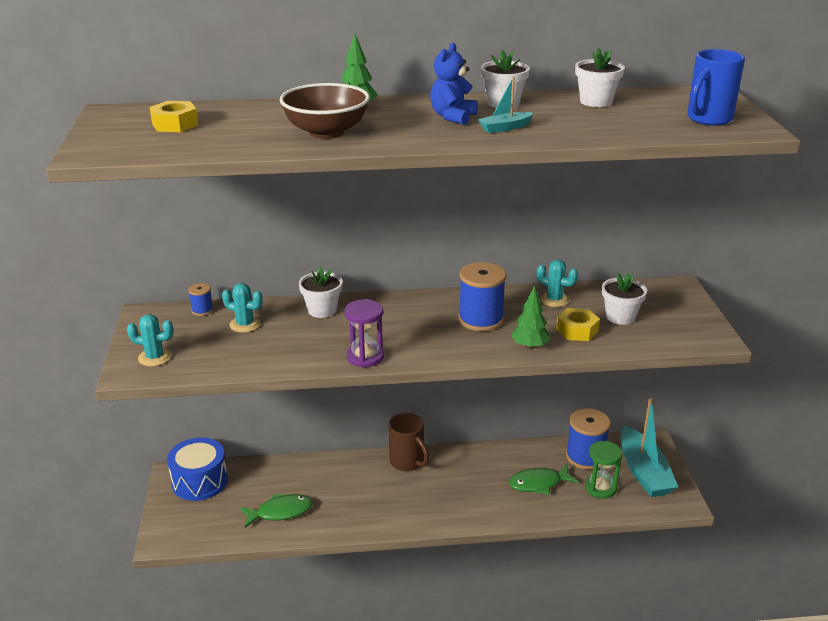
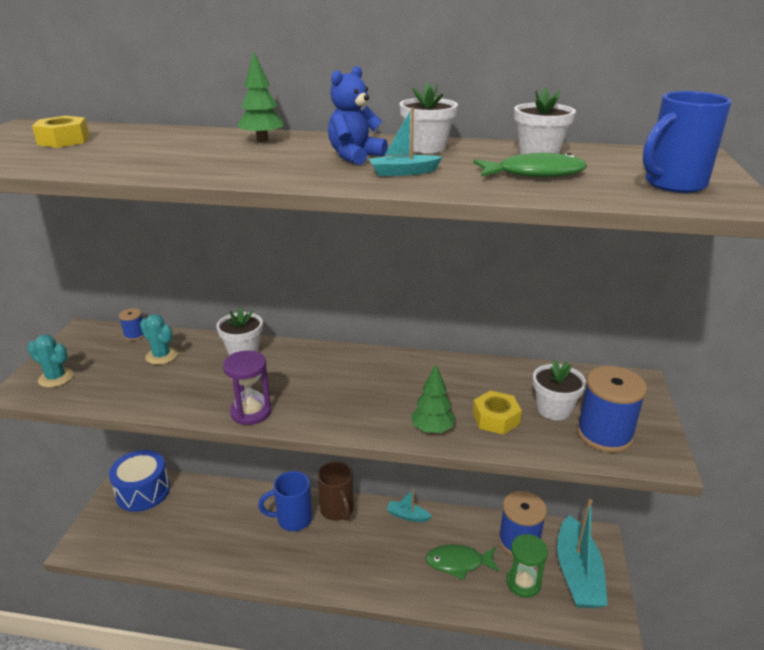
camera: 15 degrees right, 0 degrees up
green fish [240,494,313,528] -> green fish moved to [473,153,587,177]
brown bowl [280,83,370,139] -> none
blue spool [458,262,506,331] -> blue spool moved to [577,366,647,453]
turquoise cactus [537,259,578,307] -> none
none -> blue mug [258,471,312,531]
none -> turquoise boat [386,489,432,522]

